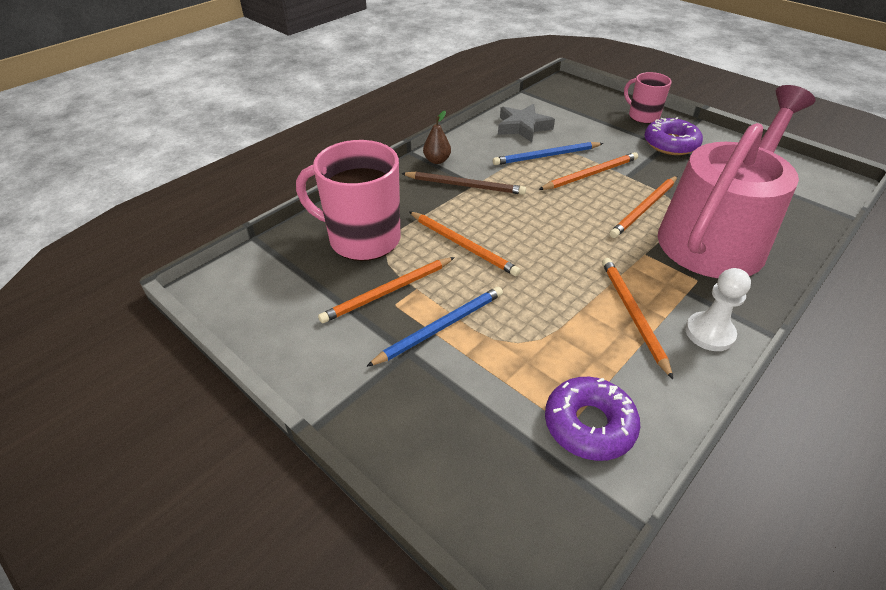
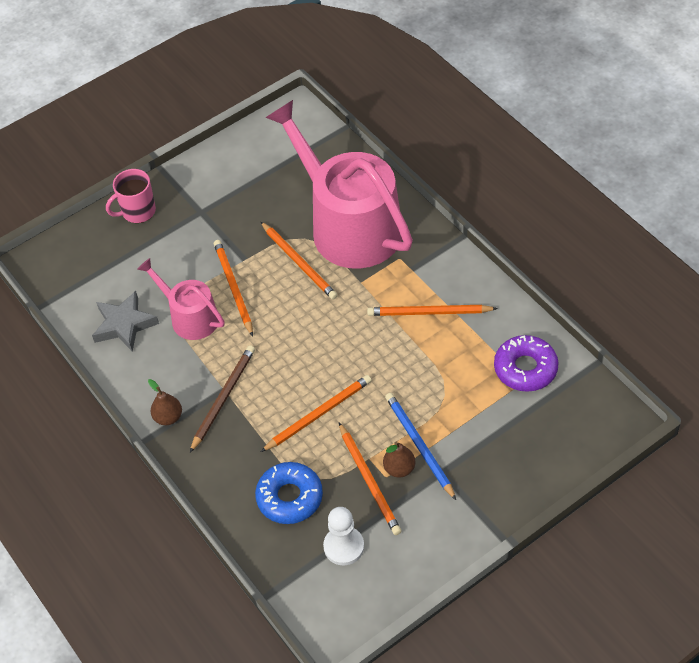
camera: 75 degrees left, 10 degrees up
pink mug [296,140,400,261] -> blue donut [255,462,323,524]
blue pencil [493,142,603,165] -> pink watering can [137,258,225,340]
purple donut [644,117,703,155] -> none
white pawn [685,268,751,351] -> white pawn moved to [323,507,364,566]
none -> brown pear [383,442,415,478]

